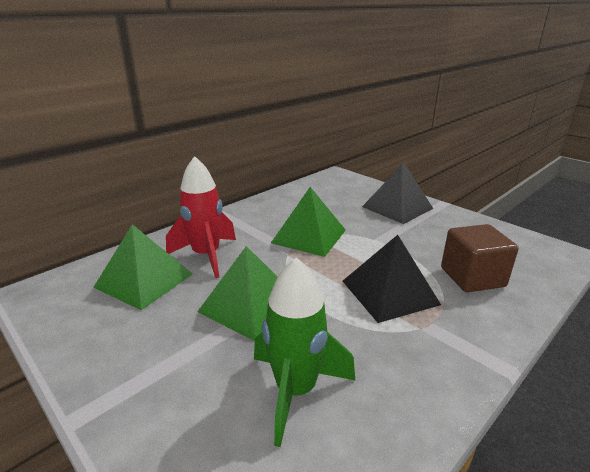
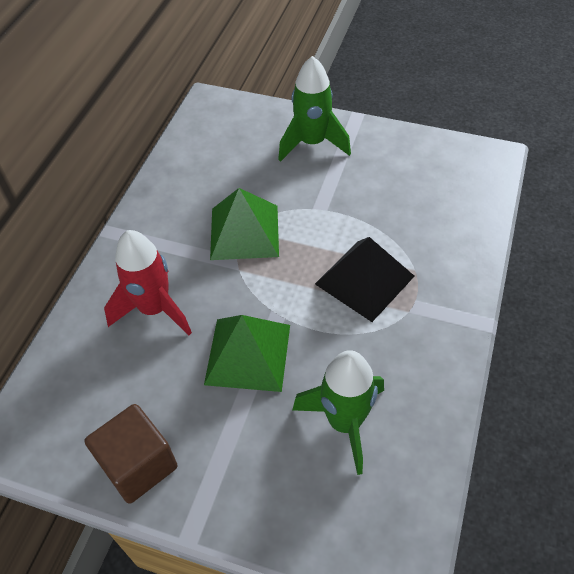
camera: 25 degrees left, 25 degrees up
green pyramid [93,224,193,310] -> none
black pyramid [362,162,433,224] -> green rocket [278,56,351,162]
brown cube [441,224,519,292] -> brown cube moved to [84,404,177,504]

